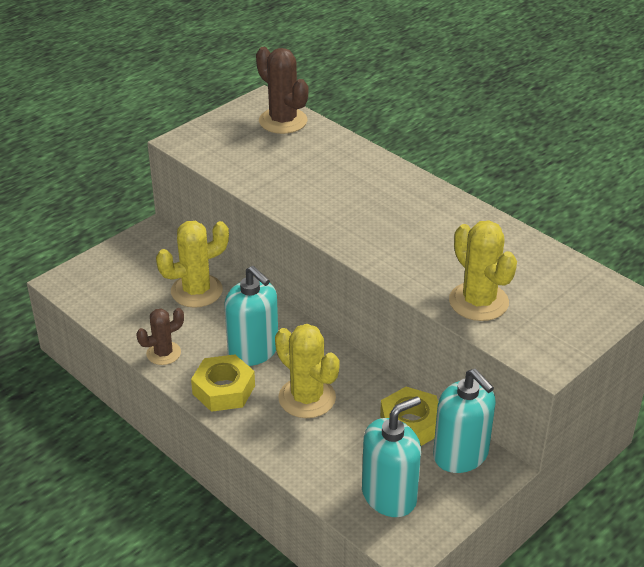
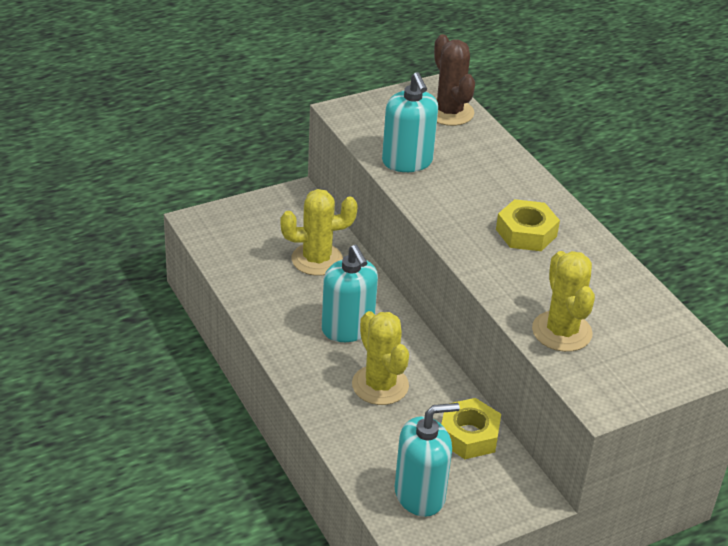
camera: 15 degrees right, 0 degrees up
brown cactus [136,308,184,365] -> none
yellow nut [191,354,255,412] -> yellow nut moved to [496,199,560,251]
turquoise soap dispenser [433,369,496,473] -> turquoise soap dispenser moved to [382,72,438,172]

